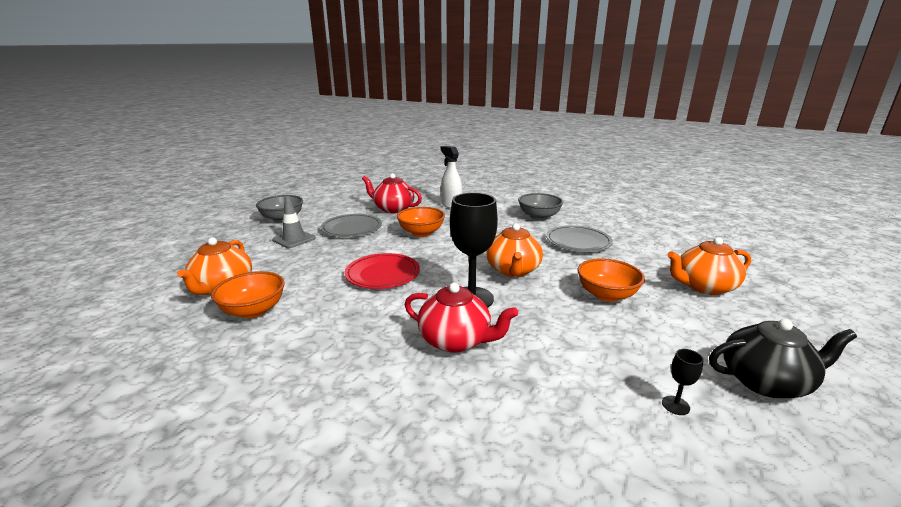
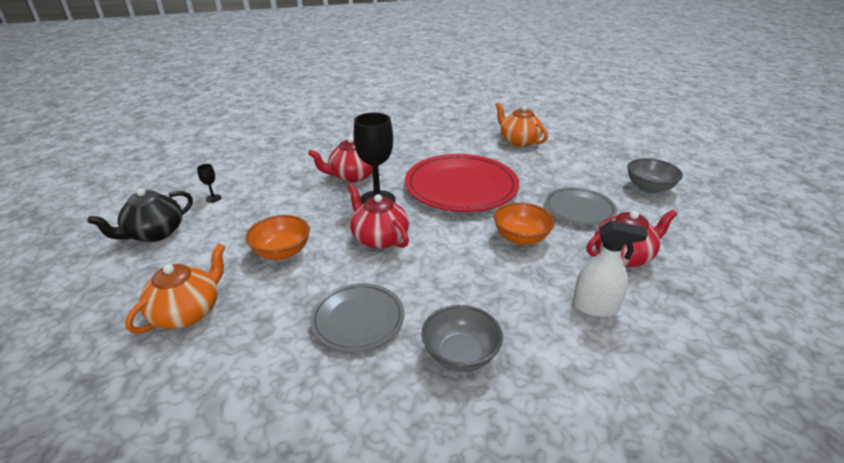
camera: 135 degrees right, 10 degrees up
orange bowl [211,271,285,318] -> none
grey traffic cone [272,196,316,248] -> none
red plate [344,253,420,289] -> red plate [405,154,519,212], size x1.75
orange teapot [486,223,543,277] -> red teapot [348,184,409,249]

